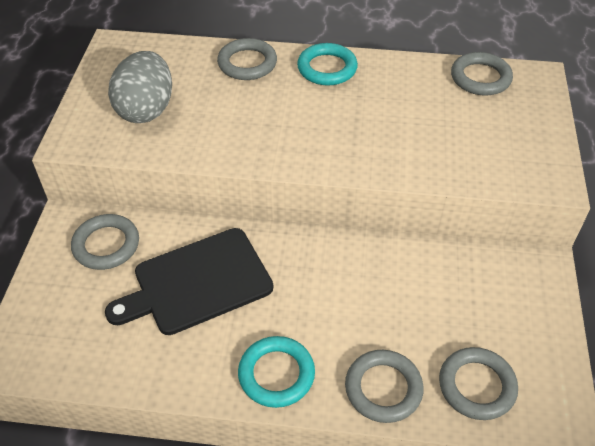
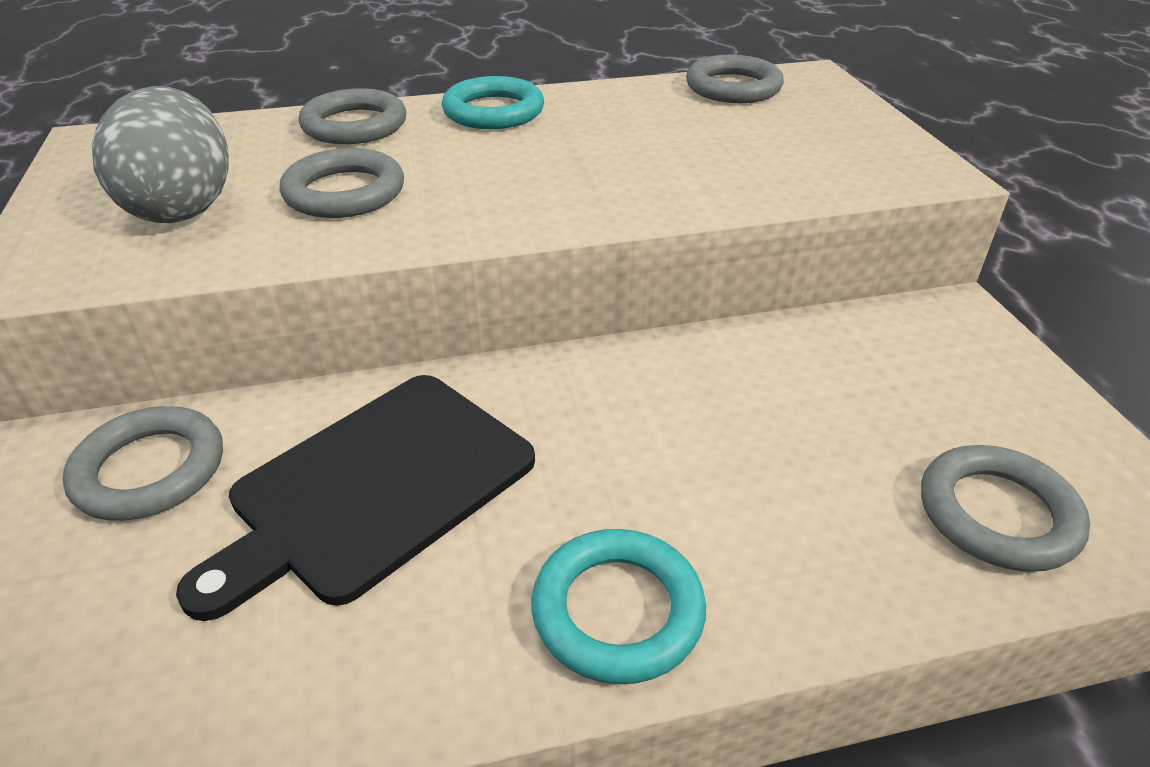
camera: 20 degrees left, 10 degrees down
grey ring [345,350,424,423] -> grey ring moved to [280,148,404,218]

